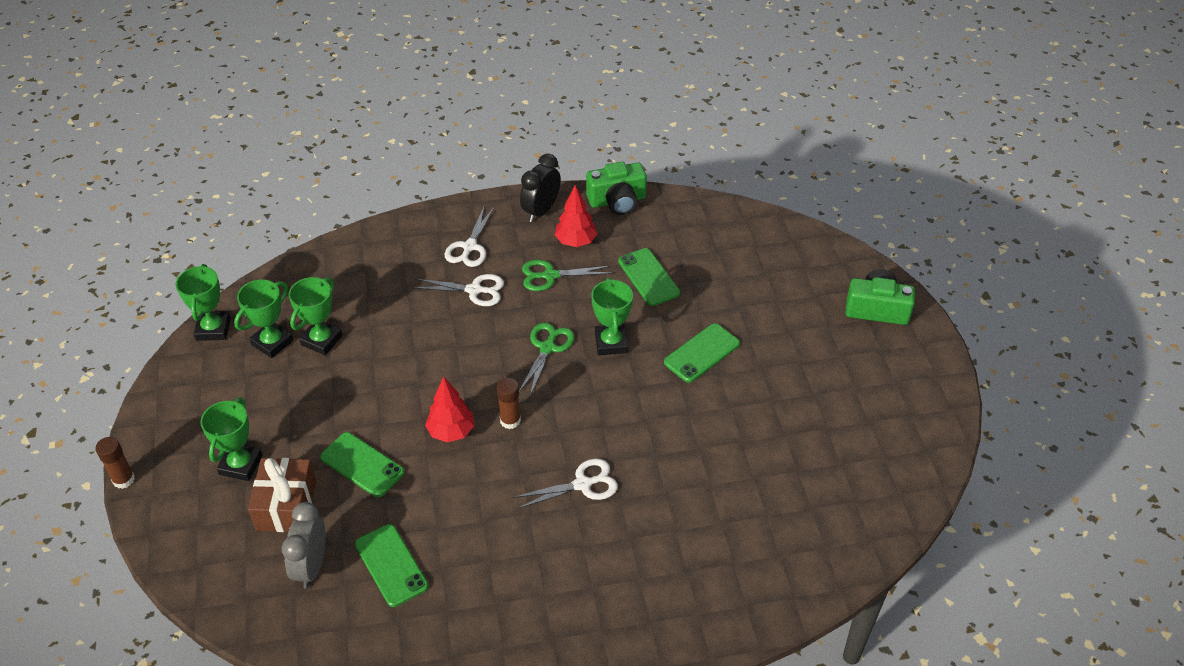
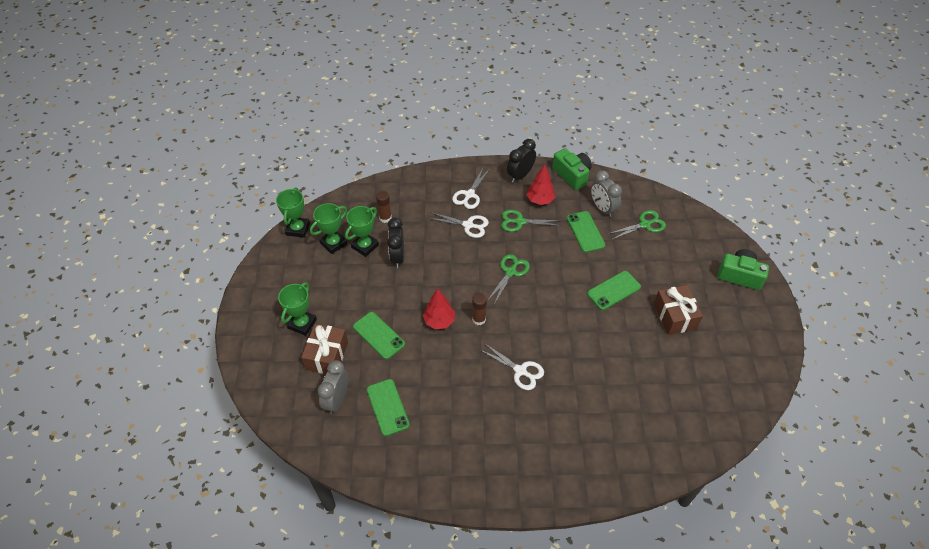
camera: 10 degrees right, 5 degrees up
brown glue stick [95,437,135,489] -> brown glue stick moved to [376,191,392,223]
white scissors [513,459,618,509] -> white scissors turned 45 degrees clockwise [480,343,544,390]
green camera [586,162,647,215] -> green camera turned 120 degrees counterclockwise [552,148,592,190]
green trophy [591,278,633,355] -> none
none -> black clock [387,217,404,268]
none -> grey clock [591,170,622,217]
none -> green scissors [608,210,666,240]
none -> brown gift [654,285,703,335]

